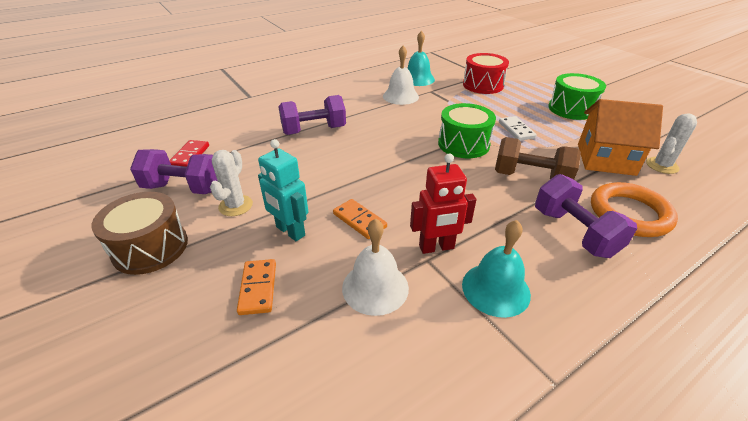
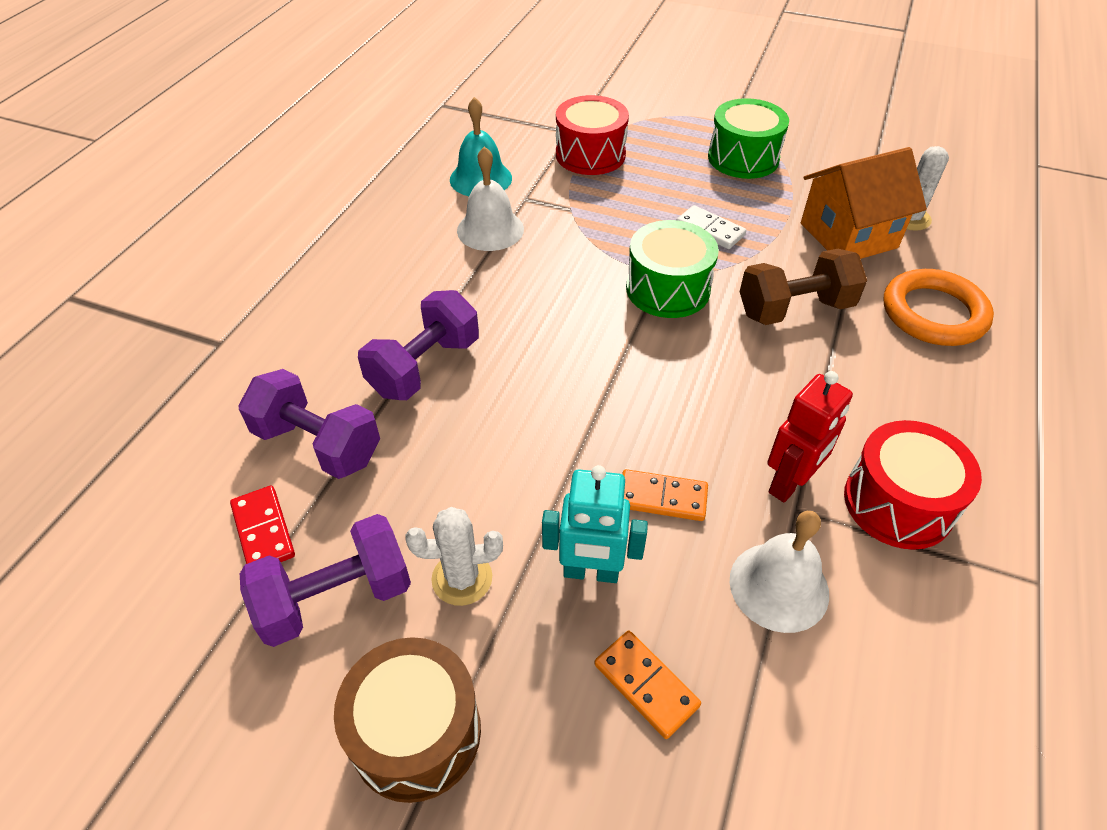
camera: 35 degrees left, 10 degrees up
white cactus [210,150,253,216] -> white cactus turned 75 degrees counterclockwise [405,507,503,606]
turquoise bell [462,220,531,318] -> red drum [844,420,982,550]
purple dumbbell [535,174,637,258] -> purple dumbbell moved to [238,369,380,479]

